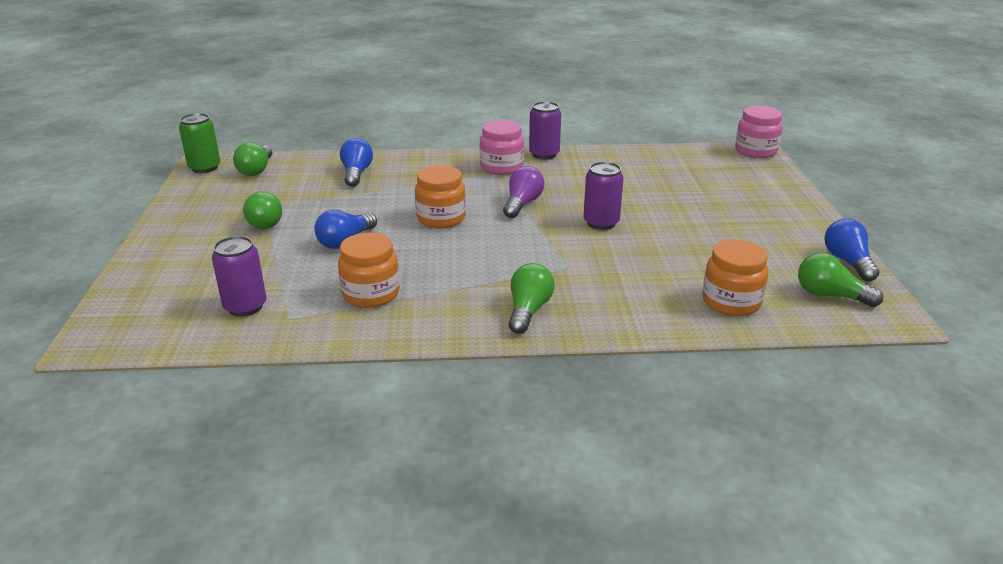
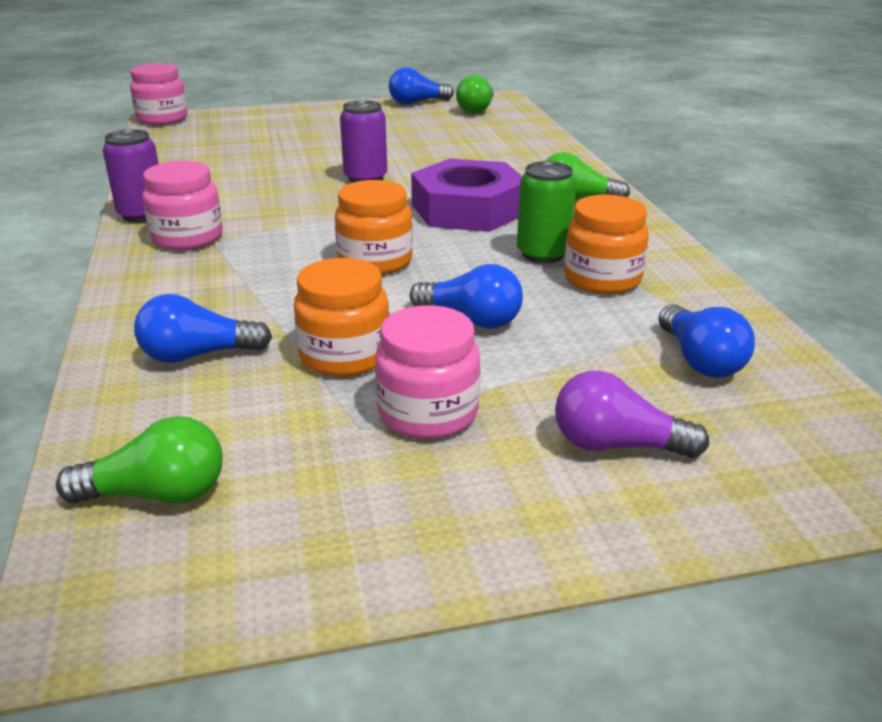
camera: 100 degrees left, 0 degrees up
green can [179,113,220,173] -> green can moved to [517,161,576,263]
purple can [212,236,266,316] -> blue light bulb [658,304,755,377]
green light bulb [243,191,282,229] -> pink jar [375,305,481,439]
purple light bulb [503,166,544,218] -> purple light bulb moved to [555,371,709,458]
orange jar [702,240,768,316] -> orange jar moved to [294,258,390,377]
none -> purple nut [411,159,523,232]

